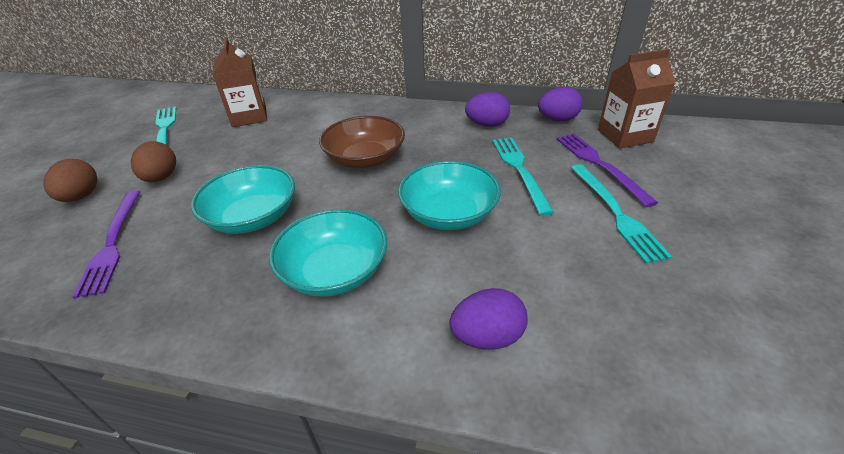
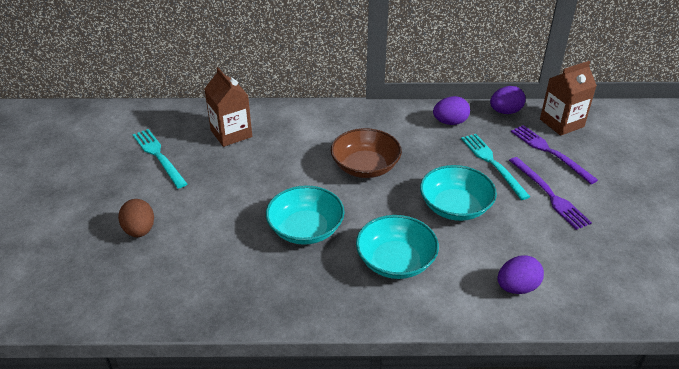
camera: 15 degrees left, 0 degrees up
purple fork [72,191,140,299] -> purple fork moved to [509,157,592,230]
brown egg [131,141,176,182] -> none
turquoise fork [571,164,672,264] -> none

